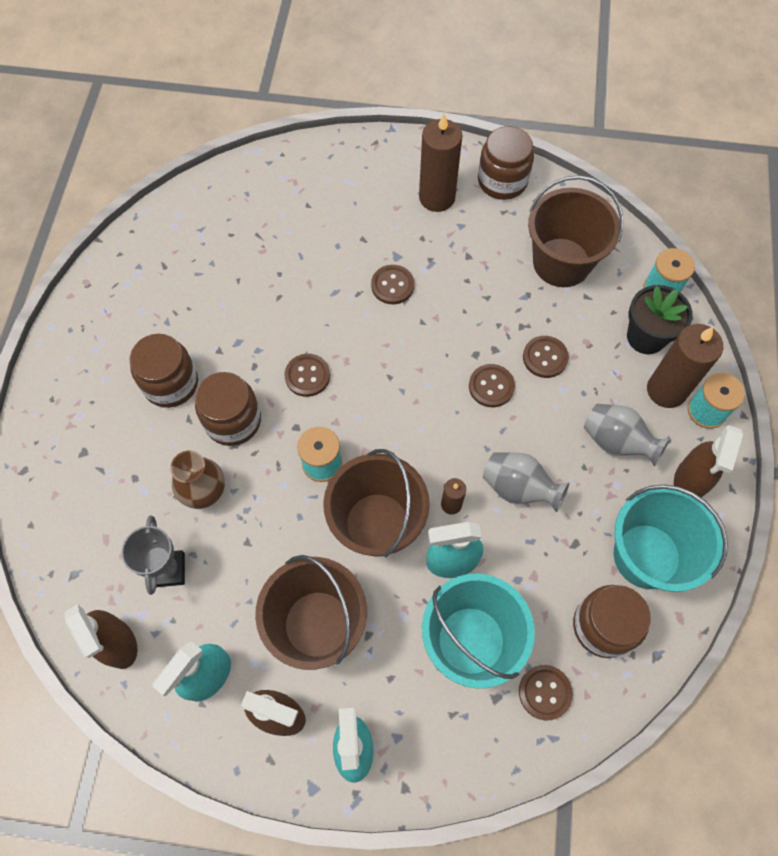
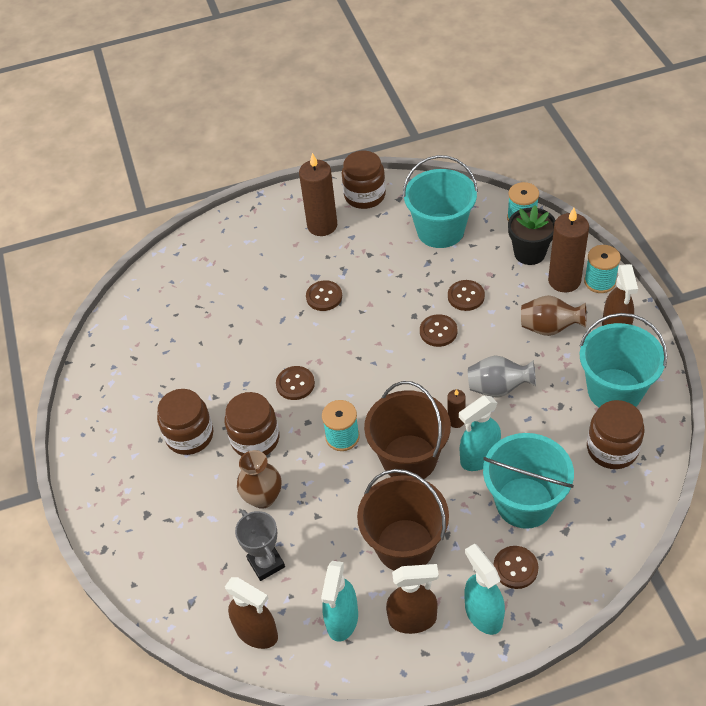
camera: 20 degrees left, 15 degrees down
brown button [519,665,573,720] -> brown button moved to [493,546,538,589]
brown bucket [528,175,623,287] -> turquoise bucket [403,155,478,248]
grey vase [584,404,670,466] -> brown vase [521,295,586,336]

